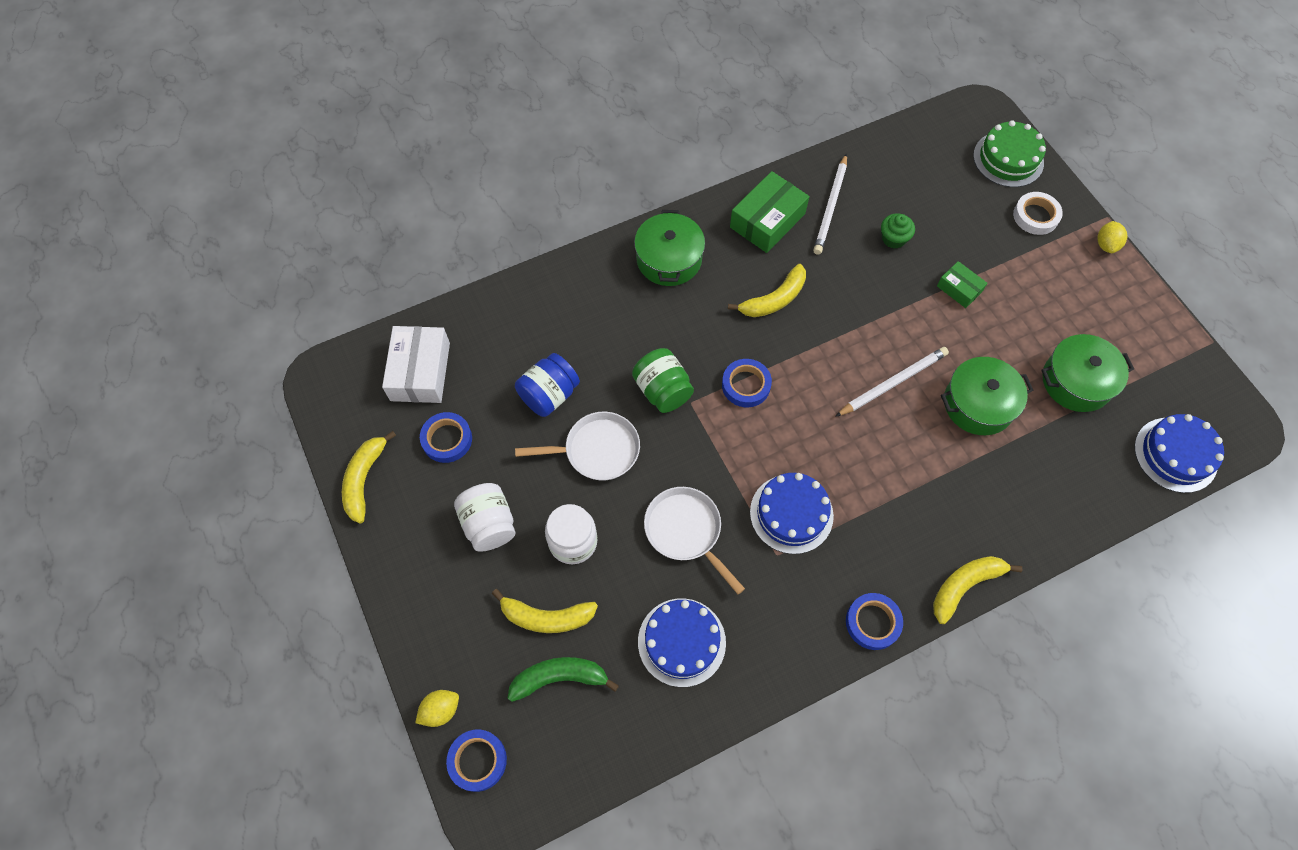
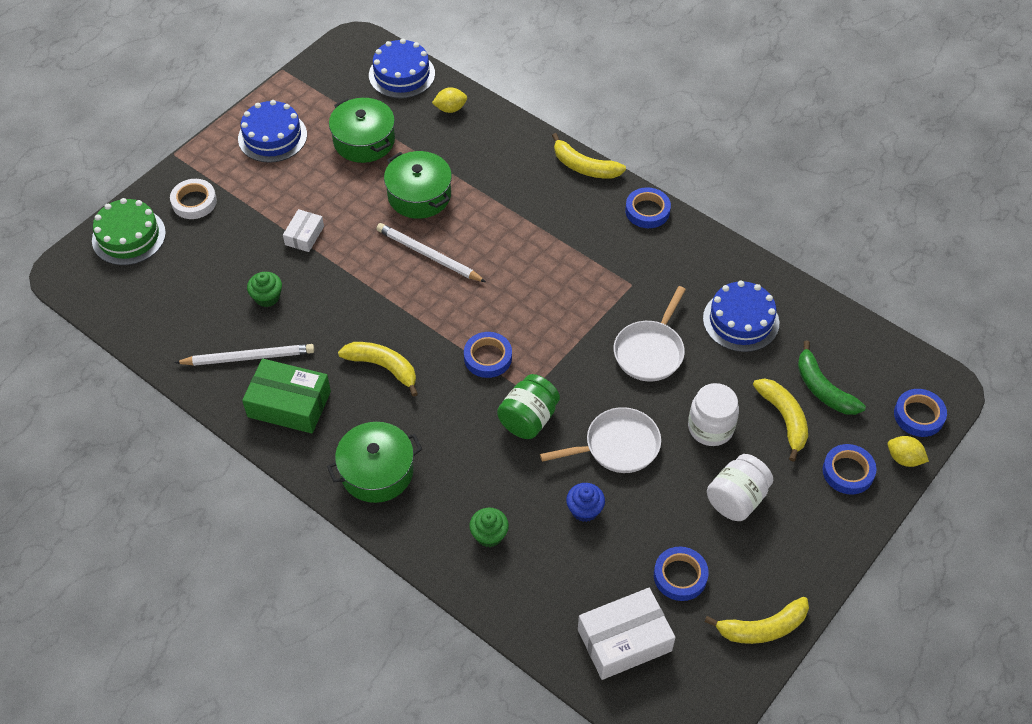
camera: 115 degrees left, 10 degrees down
blue jar [515,353,580,417] -> blue cupcake [566,483,605,522]
white pan [515,412,640,481] -> white pan turned 105 degrees clockwise [540,407,661,473]
blue cake [750,473,834,554] -> blue cake moved to [238,100,307,163]
green box [937,261,987,308] -> white box [283,209,324,252]
yellow lemon [1097,221,1128,253] -> yellow lemon moved to [432,87,467,113]
none -> green cupcake [469,508,509,547]
none -> blue tape [823,444,877,494]

